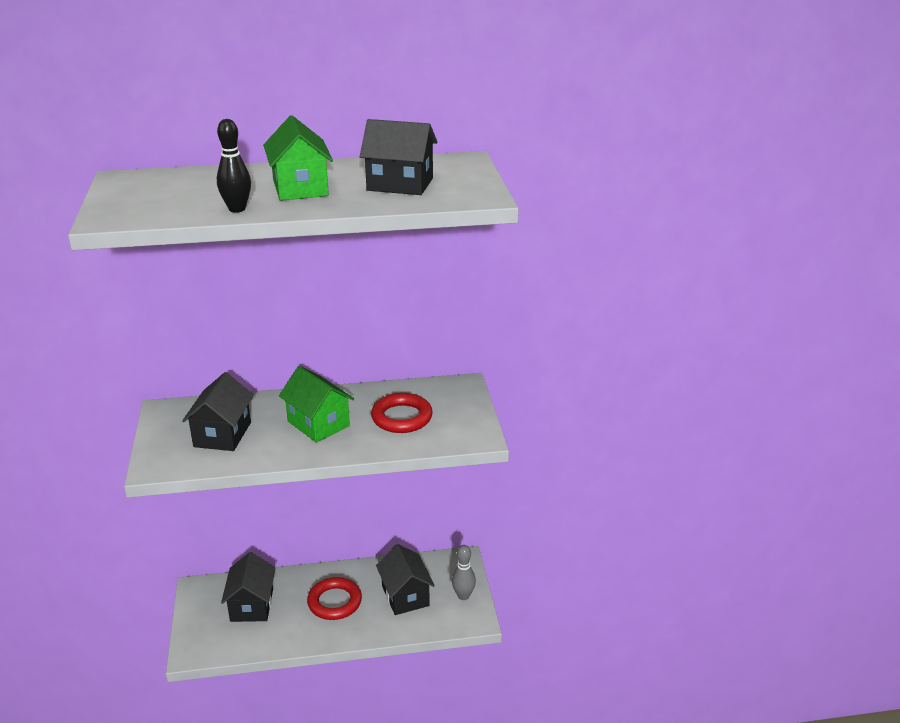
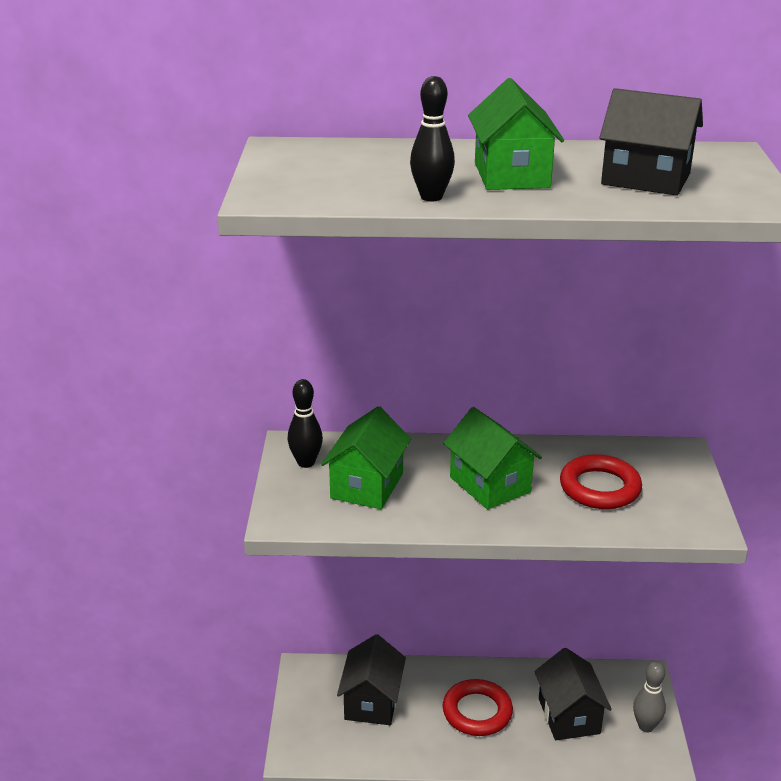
camera: 10 degrees right, 0 degrees up
black house [182,372,254,451] -> green house [321,406,411,509]
none -> black bowling pin [288,379,323,468]

